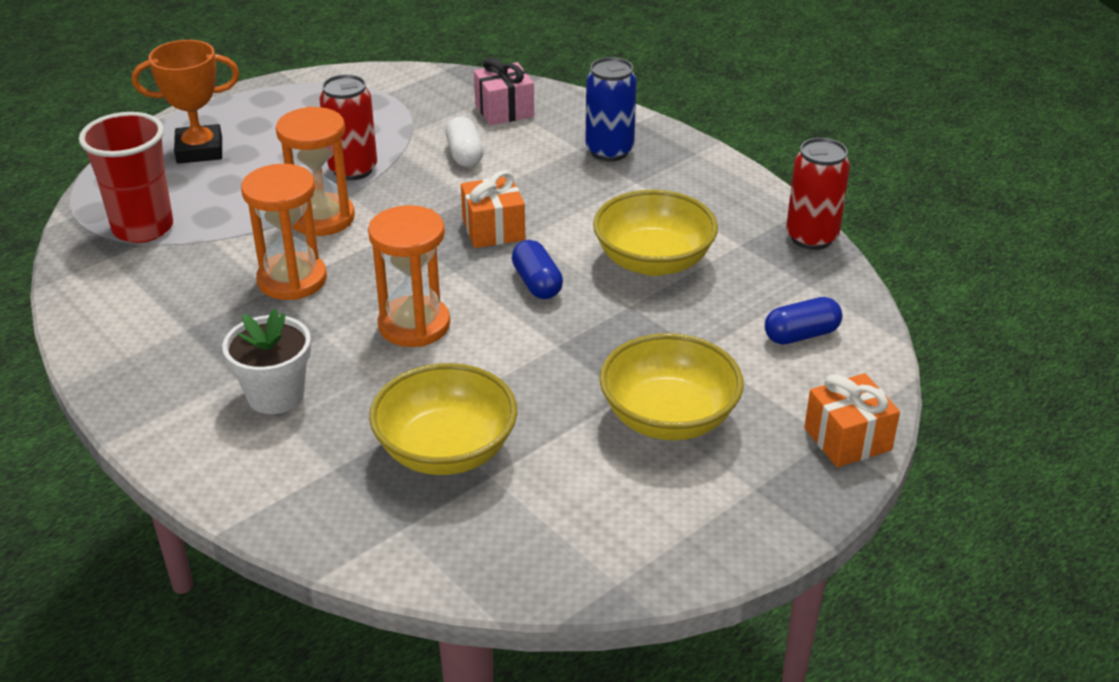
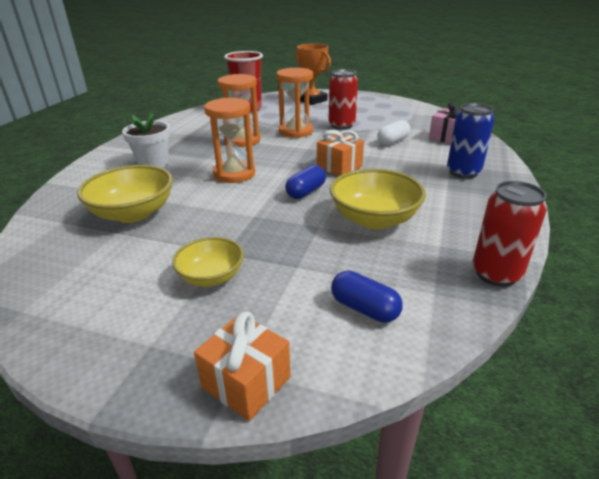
camera: 60 degrees right, 5 degrees down
yellow bowl [600,333,744,440] -> yellow bowl [172,237,244,287], size x0.63

